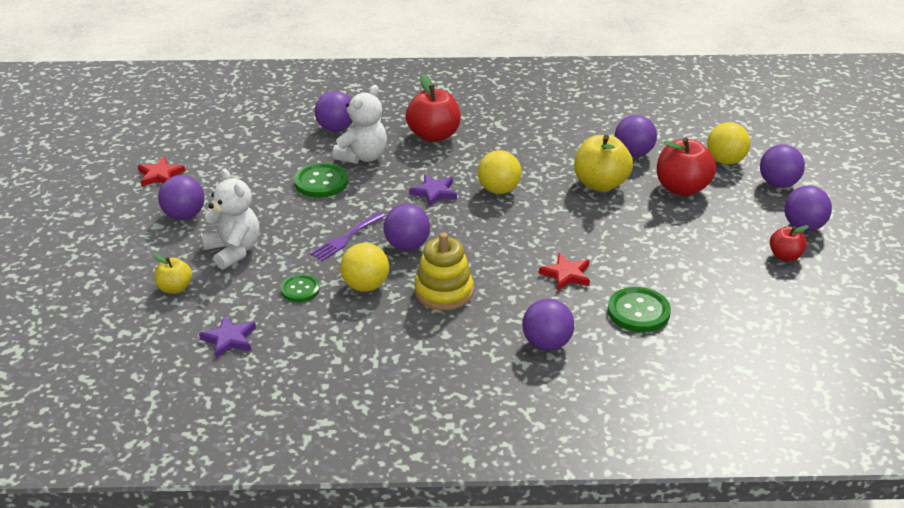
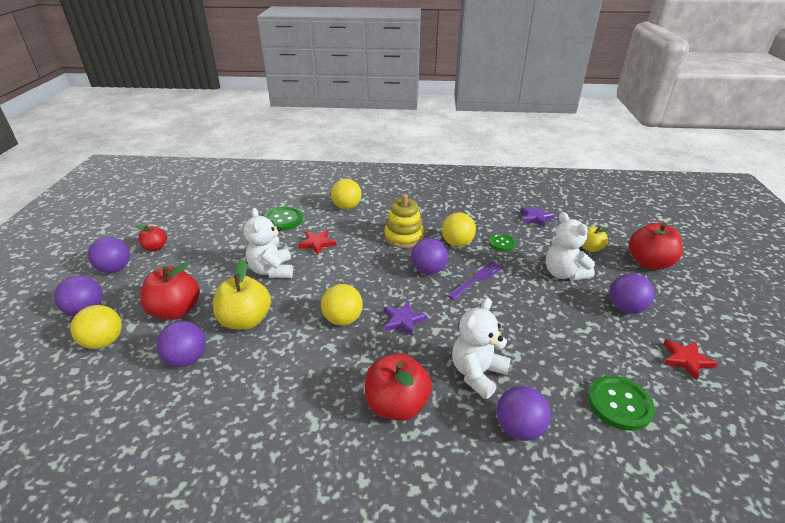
camera: 175 degrees left, 0 degrees up
green button [294,163,348,198] -> green button moved to [588,375,655,431]
purple ball [522,299,574,351] -> yellow ball [331,179,361,209]
none -> white teddy bear [244,208,293,278]
none -> red apple [629,223,683,270]

